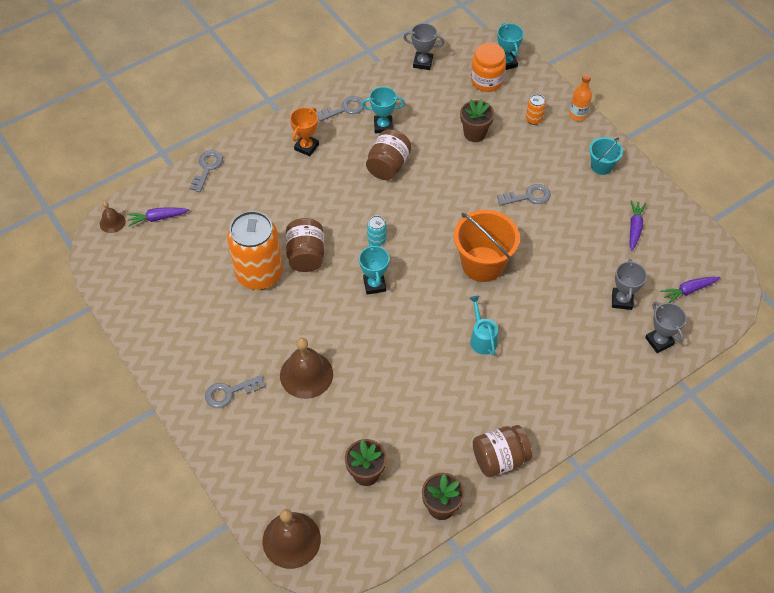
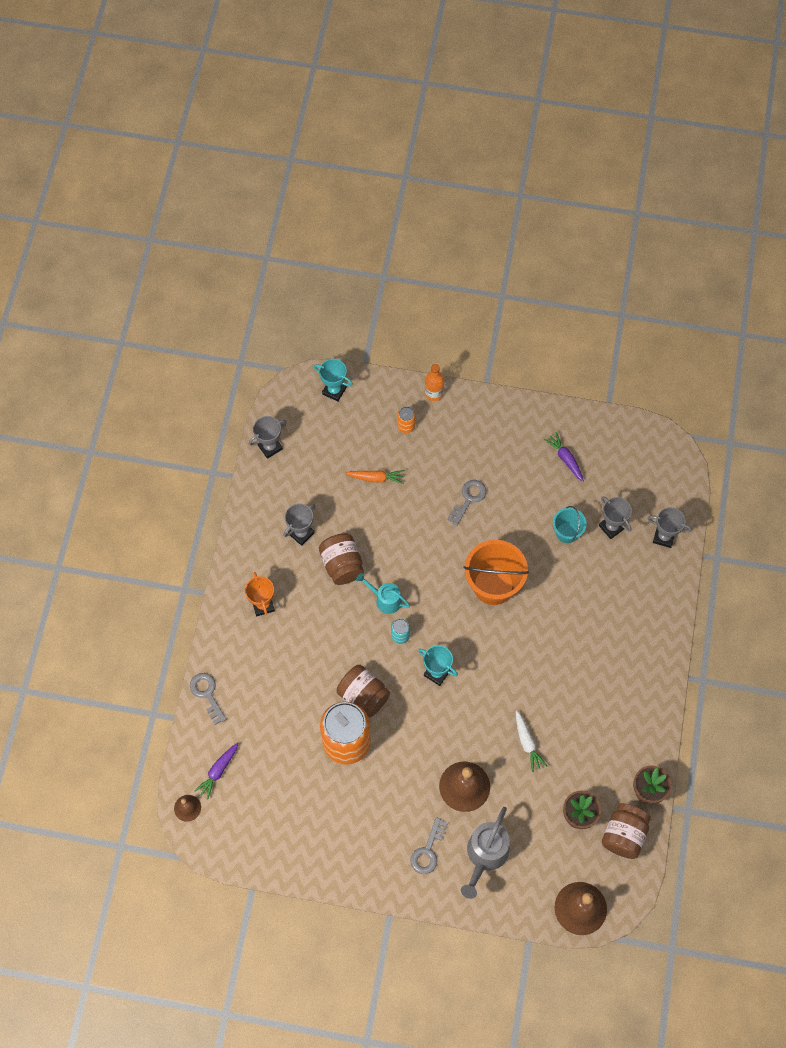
camera: 45 degrees left, 10 degrees up
grey key [316,96,365,122] -> none
turquoise trophy [362,87,405,133] -> grey trophy [283,503,316,546]
brown flower pot [460,99,494,142] -> orange carrot [345,470,405,484]
turquoise watering can [469,296,498,355] -> turquoise watering can moved to [356,573,410,614]
orange jar [471,43,506,92] -> none
brown jar [473,425,532,477] -> brown jar moved to [602,803,651,859]
turquoise bucket [589,137,623,175] -> turquoise bucket moved to [553,506,587,543]
purple carrot [660,277,720,303] -> none
none -> grey watering can [461,807,510,899]
none -> white carrot [516,711,547,772]

